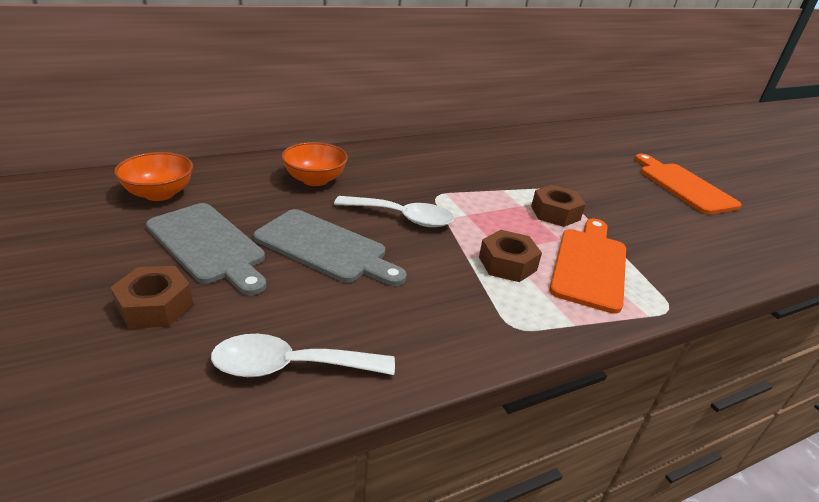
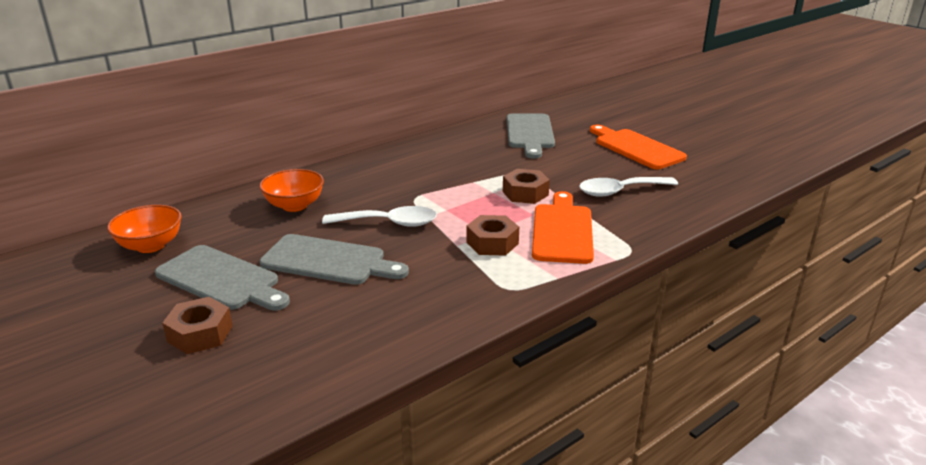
camera: 10 degrees left, 5 degrees down
white spoon [211,334,395,377] -> white spoon moved to [579,177,678,197]
none -> grey cutting board [506,113,555,159]

